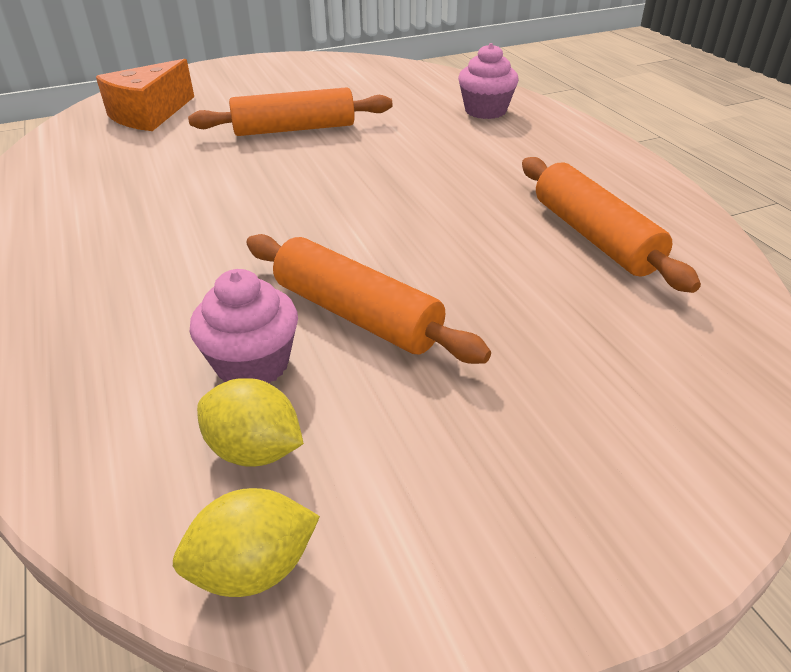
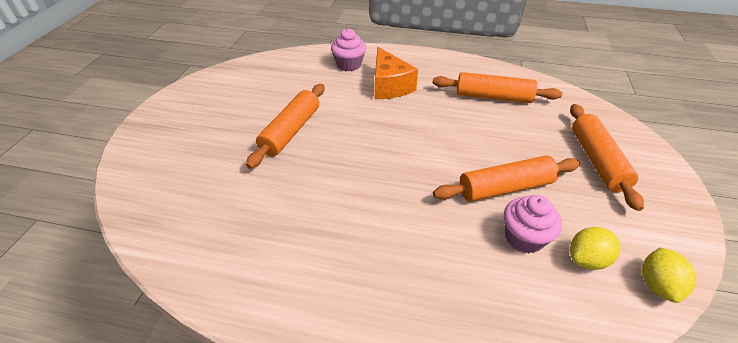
camera: 55 degrees left, 5 degrees up
orange cheese [96,59,194,131] -> orange cheese moved to [374,47,418,99]
none -> orange rolling pin [570,104,644,211]

